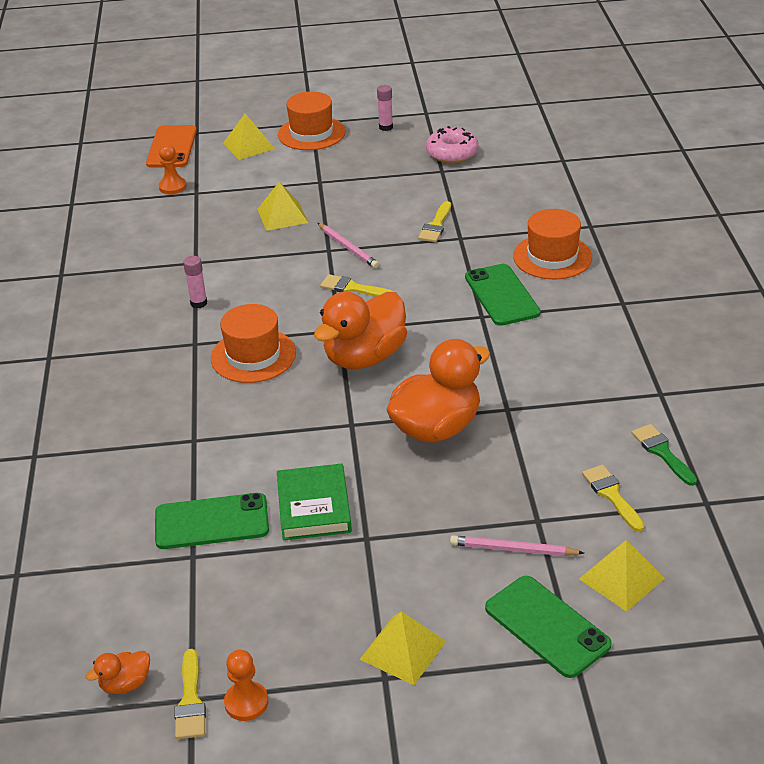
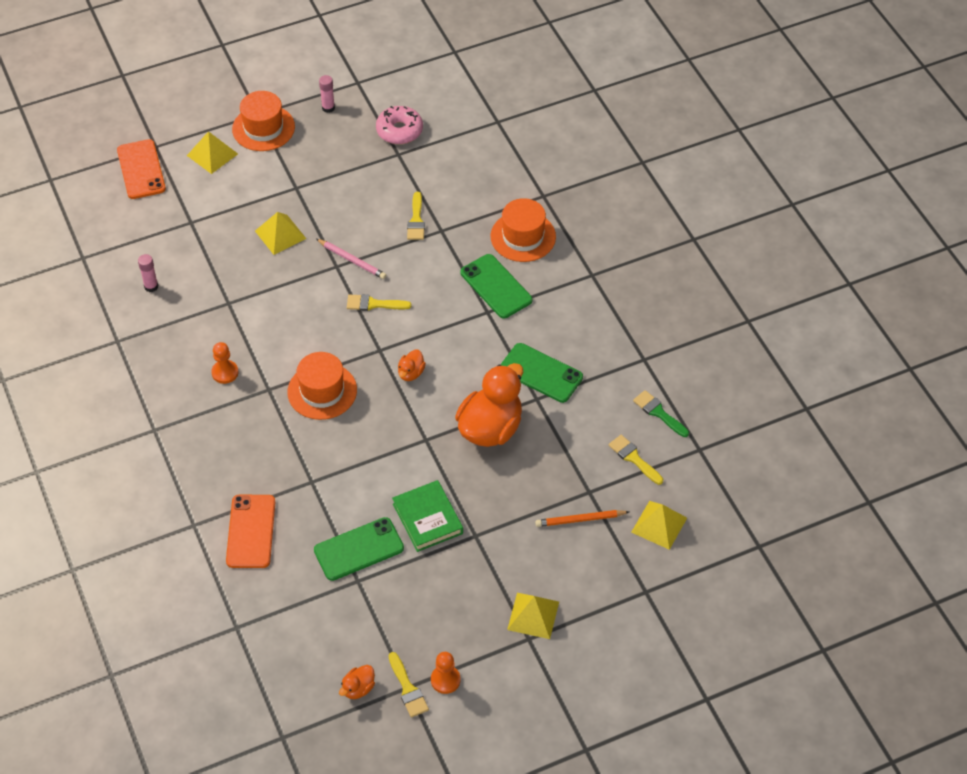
camera: 20 degrees left, 15 degrees up
orange pawn [159,144,187,195] -> orange pawn moved to [211,342,238,384]
pink glue stick [183,256,207,308] -> pink glue stick moved to [138,254,158,292]
orange duck [314,292,407,369] -> orange duck [398,349,426,381], size x0.44
pink pencil [450,535,584,556] -> orange pencil [535,510,629,527]
green phone [485,576,612,678] -> green phone moved to [500,343,583,403]
none -> orange phone [226,495,275,568]

